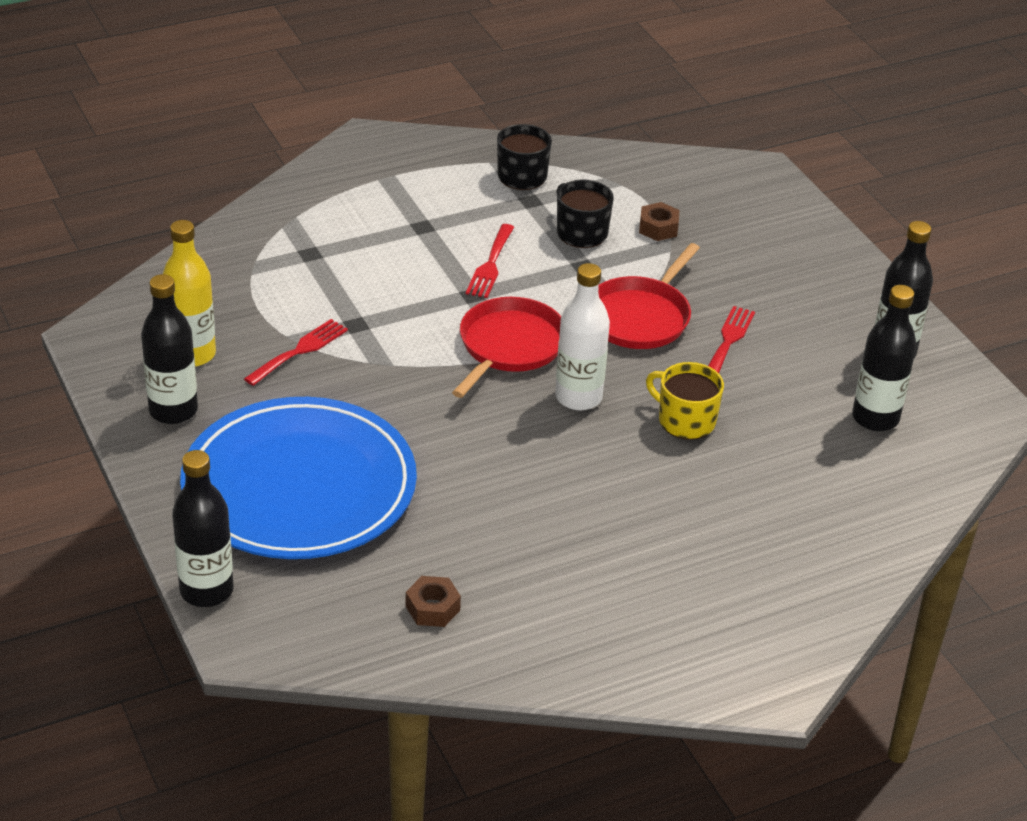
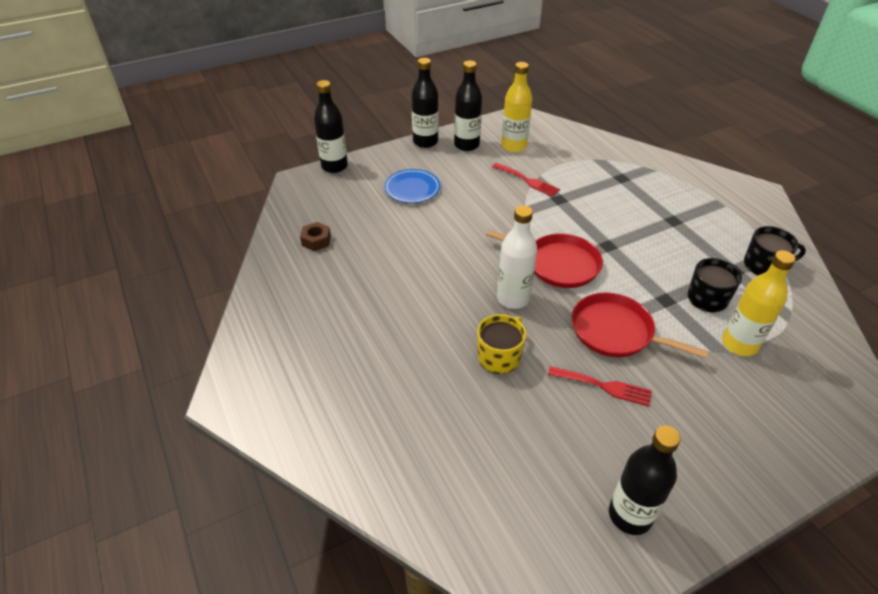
camera: 90 degrees right, 5 degrees up
blue plate [180,397,417,559] -> blue plate [384,169,440,203], size x0.44
red fork [466,224,514,298] -> none
brown nut [639,202,680,241] -> yellow bottle [722,250,796,356]
black bottle [852,285,916,431] -> black bottle moved to [411,58,439,148]

